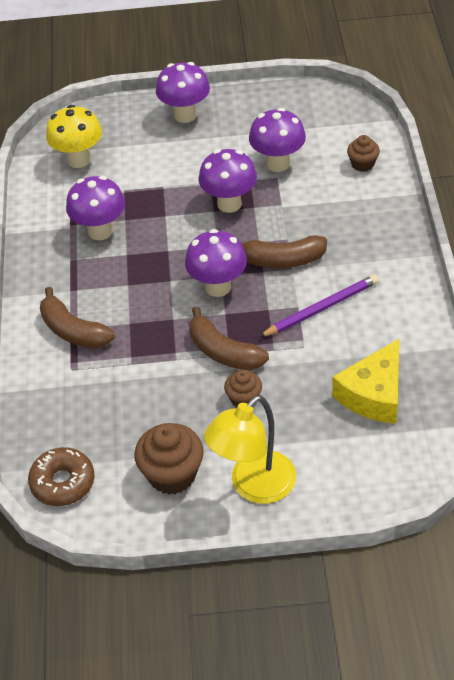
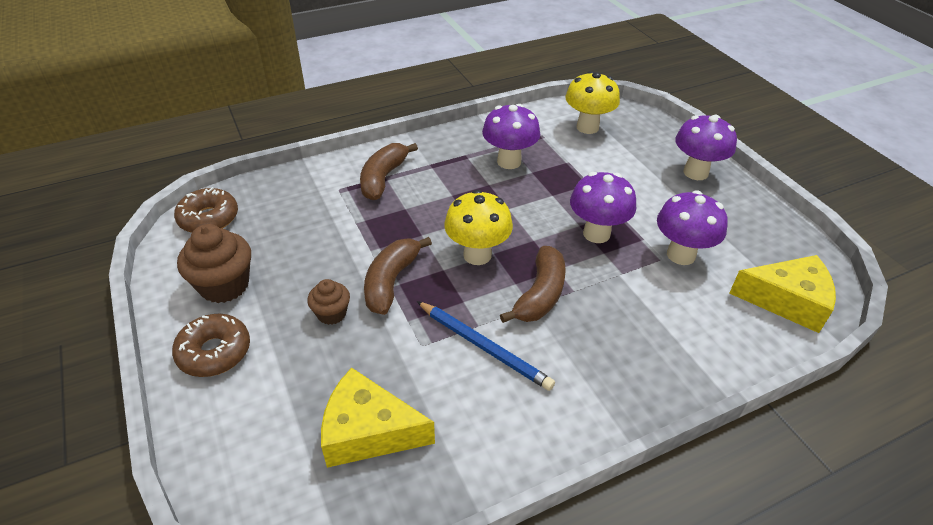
camera: 65 degrees right, 5 degrees down
purple mushroom [185,229,247,297] -> yellow mushroom [444,190,513,265]
yellow lamp [204,395,296,504] -> brown donut [172,314,250,377]
brown banana [241,235,327,268] -> brown banana turned 135 degrees counterclockwise [500,246,566,323]
purple pencil [259,275,379,337] -> blue pencil [417,301,555,391]
brown cupcake [347,135,380,172] -> none
none -> yellow cheese [729,255,836,333]

